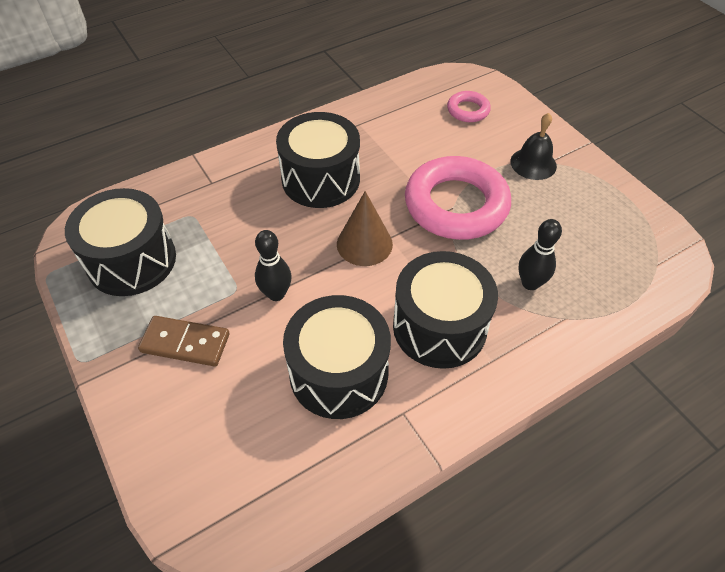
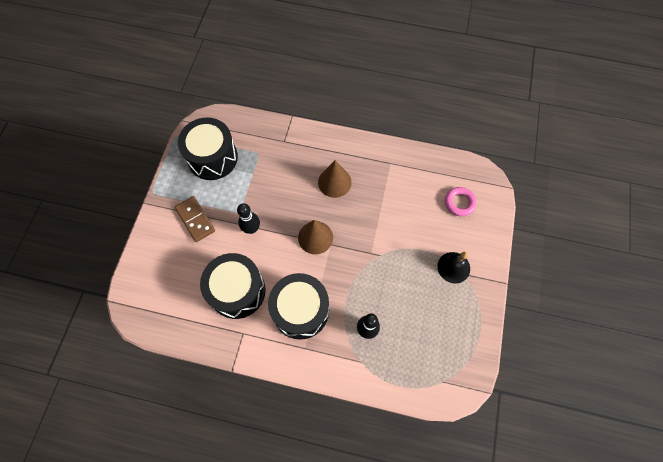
camera: 45 degrees right, 15 degrees up
black drum [276,112,360,208] -> brown cone [318,160,352,198]
pink ring [405,156,511,240] -> none

